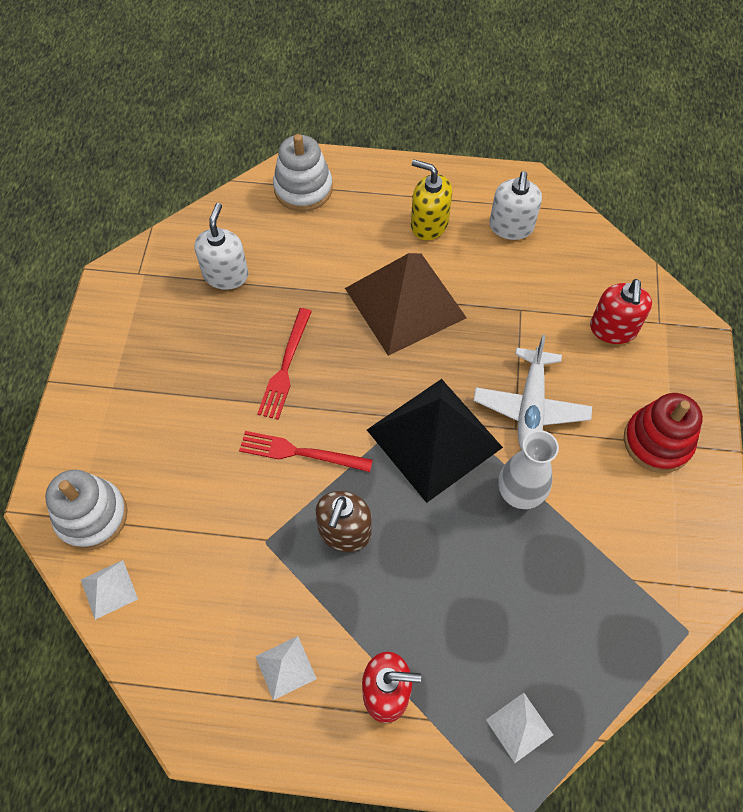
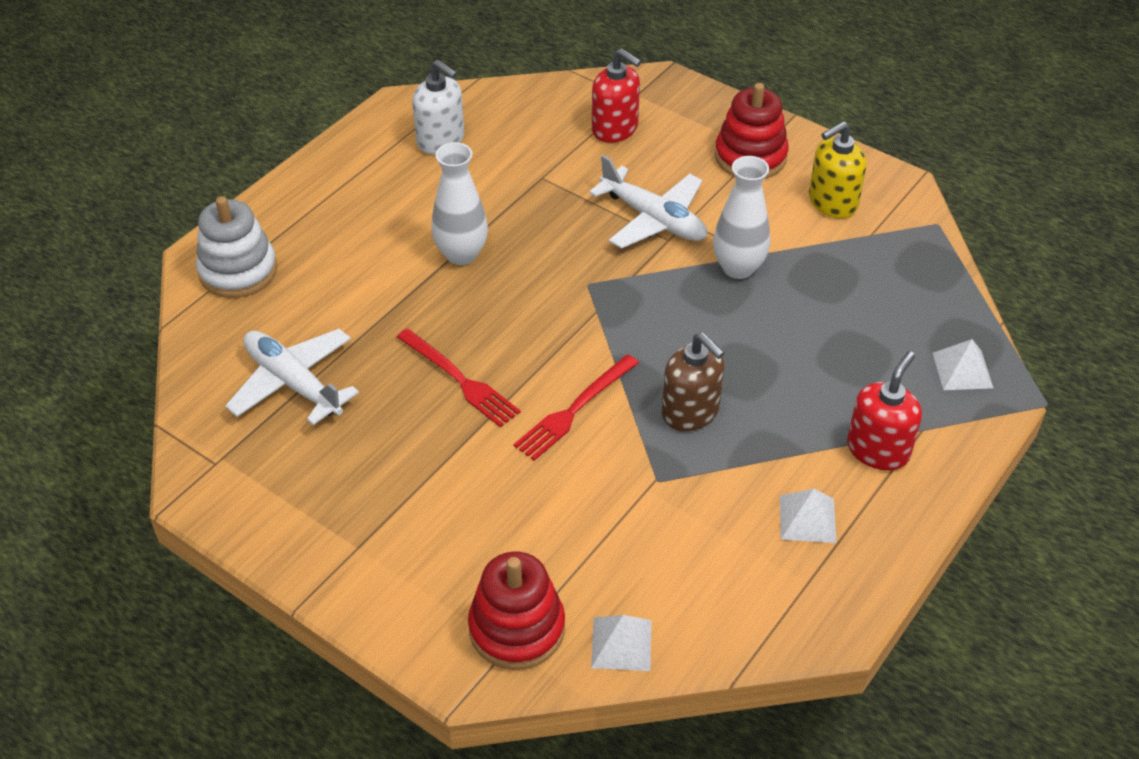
camera: 60 degrees left, 15 degrees down
white stacking toy [45,470,127,550] -> red stacking toy [468,551,565,670]
white soap dispenser [194,203,249,290] -> white plane [225,329,359,425]
brown pyramid [345,253,467,356] -> white vase [431,142,488,265]
black pyramid [367,379,503,503] -> none
yellow soap dispenser [411,160,452,240] -> yellow soap dispenser moved to [809,121,866,218]

